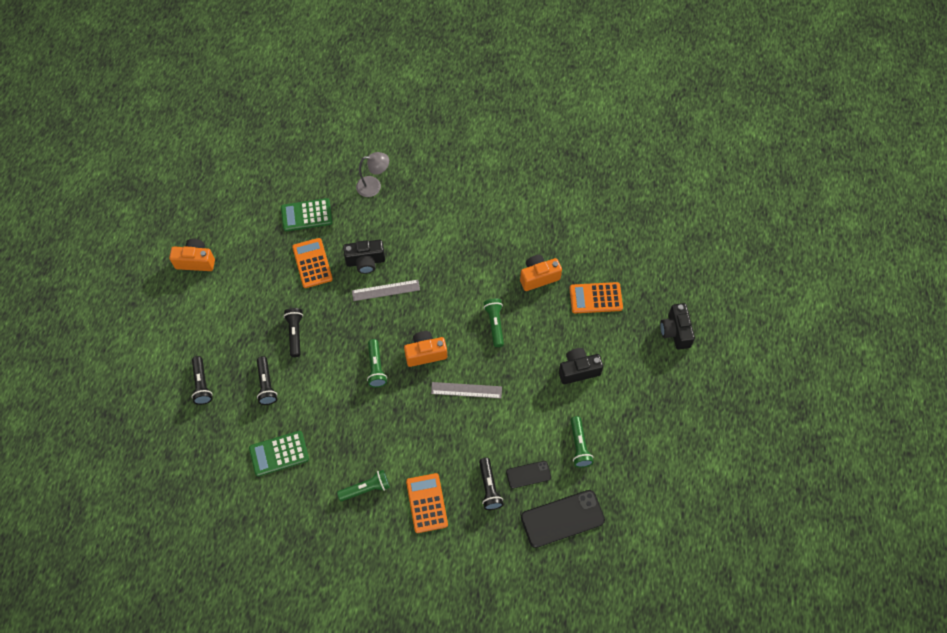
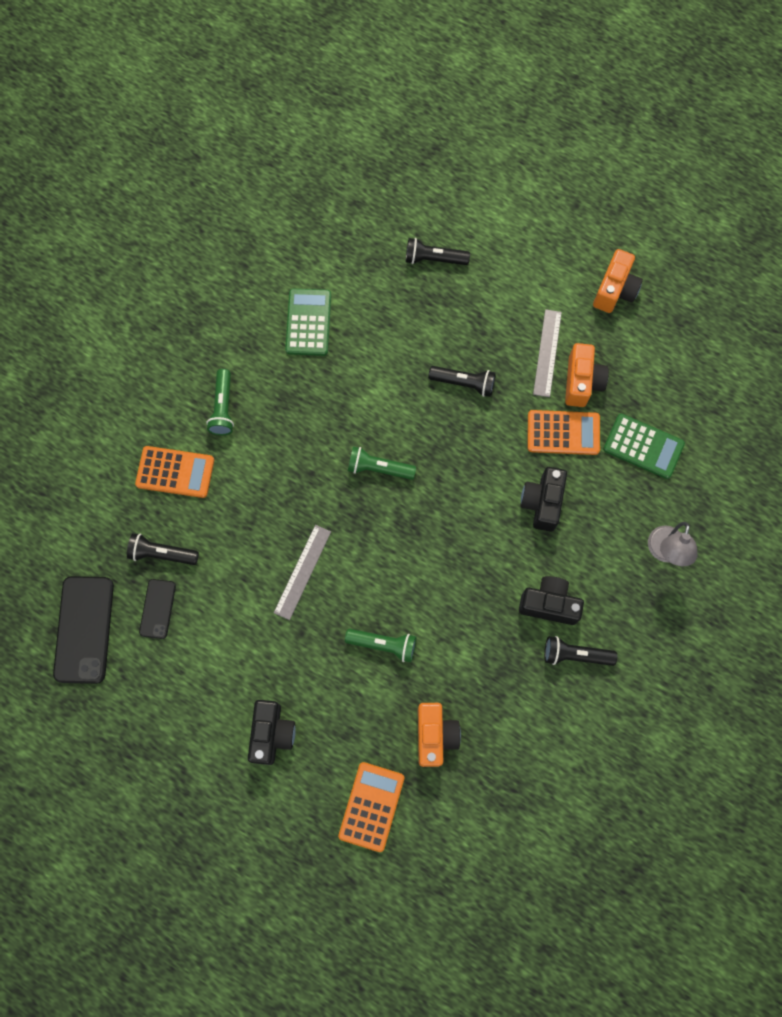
camera: 110 degrees right, 10 degrees up
black flashlight [257,356,277,405] -> black flashlight moved to [544,636,617,666]
green calculator [281,198,332,231] -> green calculator turned 105 degrees clockwise [603,414,685,479]
grey ruler [352,280,420,301] -> grey ruler moved to [533,309,562,397]
orange camera [404,331,447,367] -> orange camera moved to [565,343,609,407]
green flashlight [570,416,594,468] -> none
black camera [660,303,695,350] -> black camera moved to [519,576,584,625]

